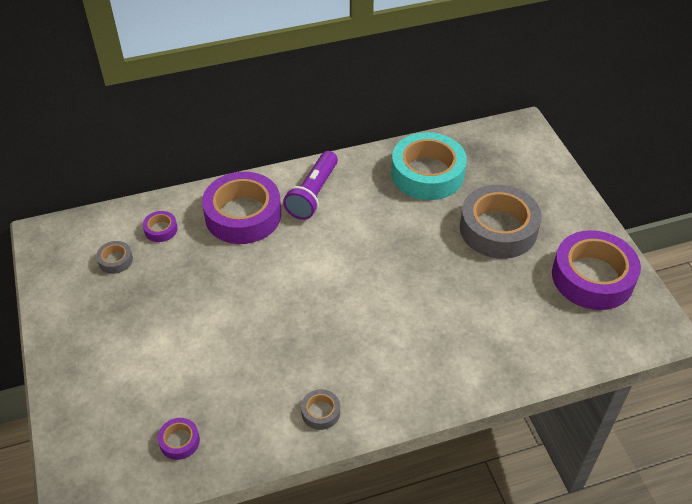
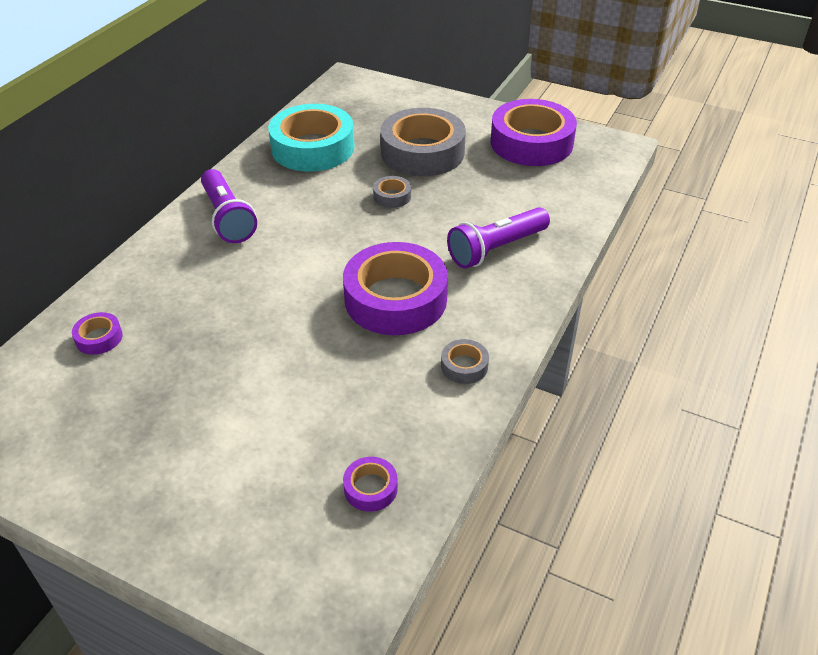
camera: 45 degrees left, 5 degrees down
grey tape [96,241,133,274] -> grey tape moved to [373,176,411,208]
purple tape [202,172,281,244] -> purple tape moved to [343,242,448,335]
none -> purple flashlight [447,207,550,269]

